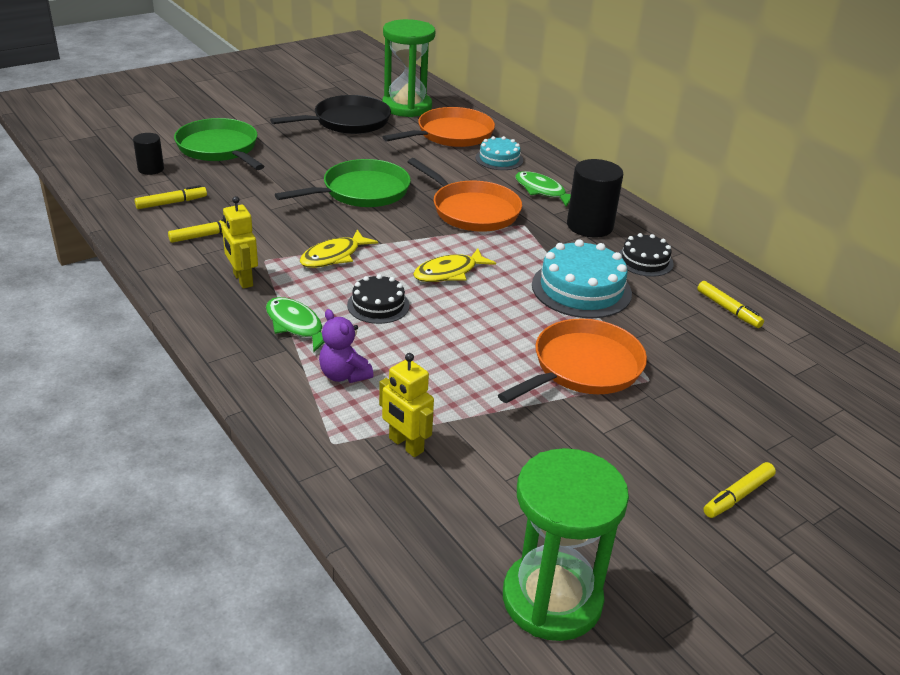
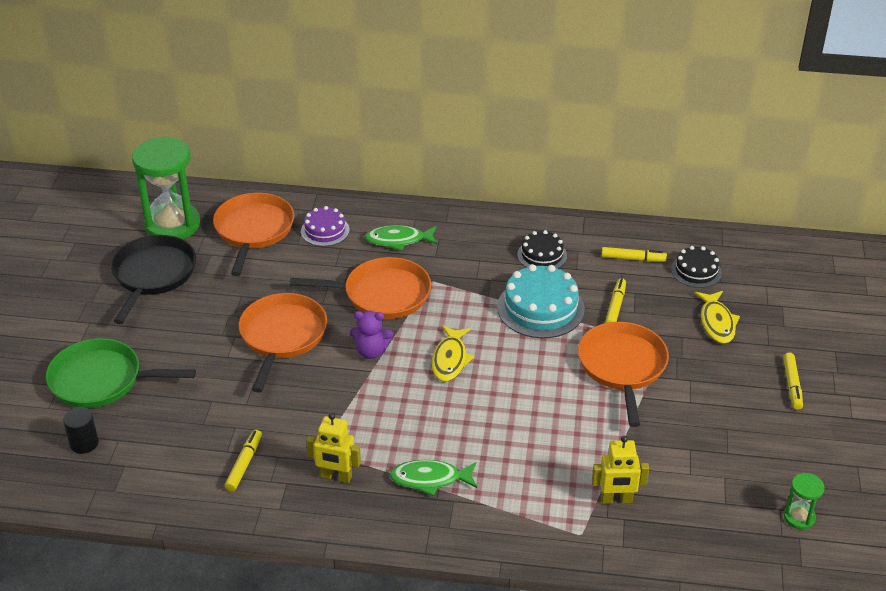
camera: 45 degrees left, 5 degrees up
yellow marker [135,185,207,209] -> yellow marker moved to [605,278,626,323]
green pan [275,159,411,207] -> orange pan [239,293,327,393]
yellow fish [300,230,378,268] -> yellow fish moved to [695,291,740,344]
purple teddy bear [319,309,373,383] -> purple teddy bear moved to [350,311,393,359]
black cake [347,274,410,324] -> black cake moved to [671,246,722,288]
turquoise cake [475,136,523,170] -> purple cake [301,206,349,246]
green hourglass [503,448,629,641] -> green hourglass [784,473,825,529], size x0.45
black cylinder [567,159,623,237] -> none

